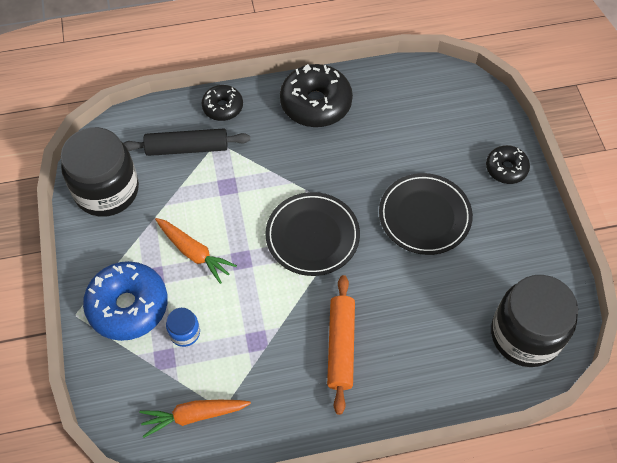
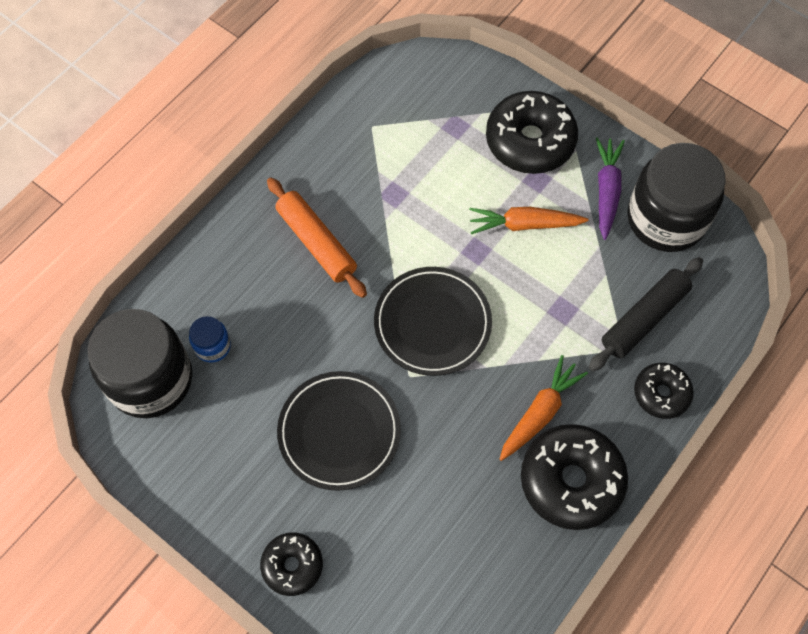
camera: 140 degrees right, 5 degrees up
blue donut [83,261,168,341] -> black donut [486,91,578,174]
orange carrot [140,400,251,438] -> orange carrot moved to [500,355,588,461]
blue jar [166,308,200,347] -> blue jar moved to [189,316,231,363]
none -> purple carrot [596,137,625,240]

